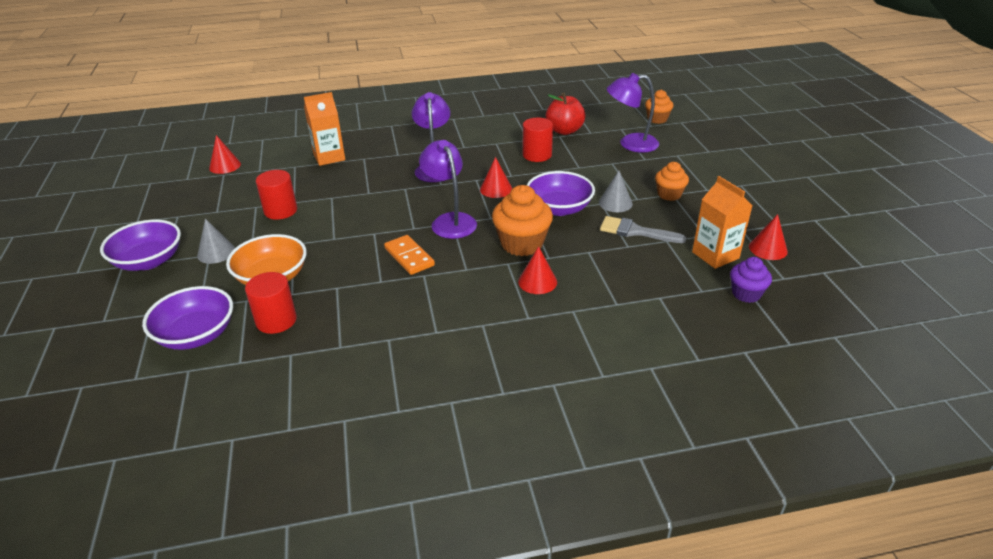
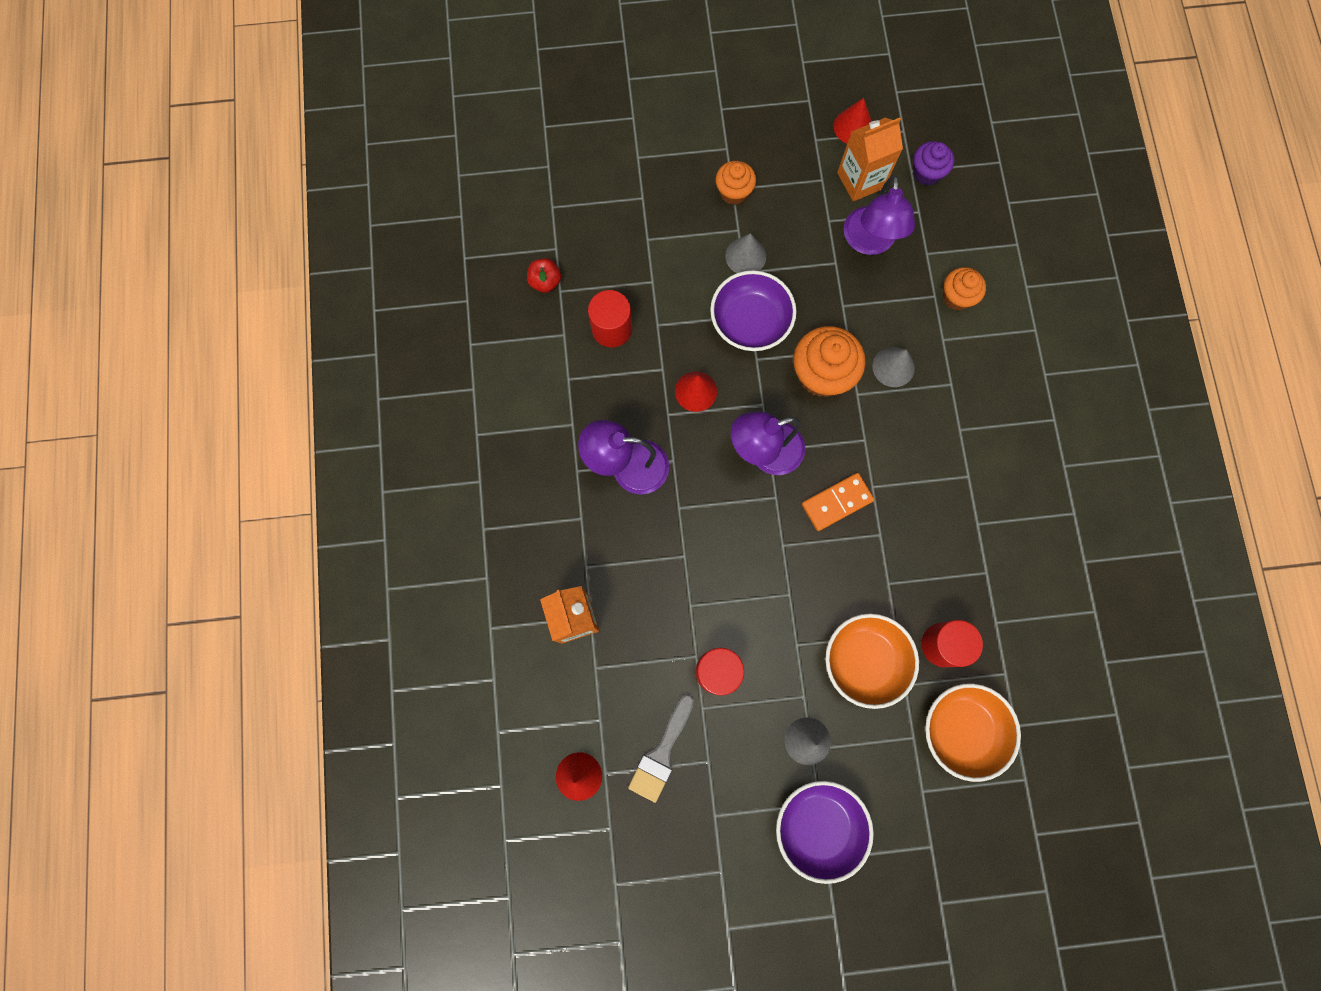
camera: 85 degrees left, 40 degrees up
purple bowl [142,286,233,350] -> orange bowl [925,683,1021,782]
red cone [518,246,557,294] -> grey cone [872,347,915,387]
red apple [546,93,586,135] -> red apple [527,258,561,293], size x0.60
grey brush [600,216,686,243] -> grey brush moved to [628,694,694,803]
purple lamp [607,73,659,153] -> purple lamp moved to [844,176,915,255]
orange cupcake [645,90,673,124] -> orange cupcake moved to [943,267,986,310]

